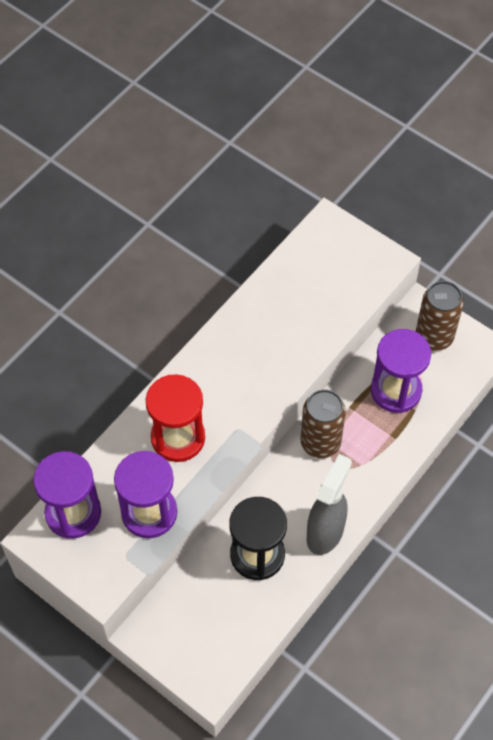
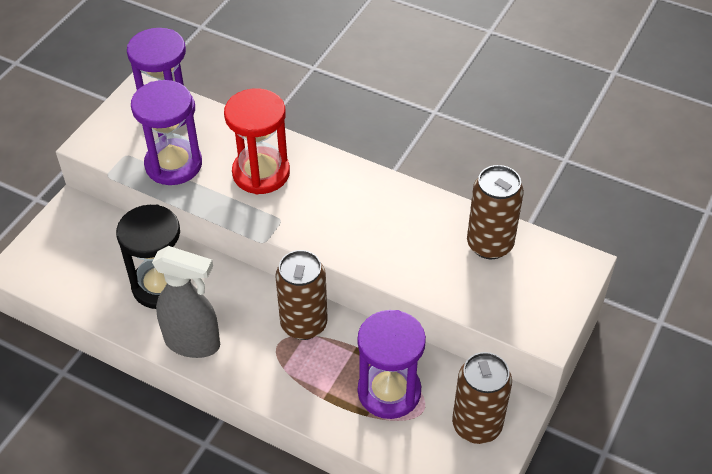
camera: 80 degrees right, 10 degrees down
none -> brown can [467,165,524,259]

